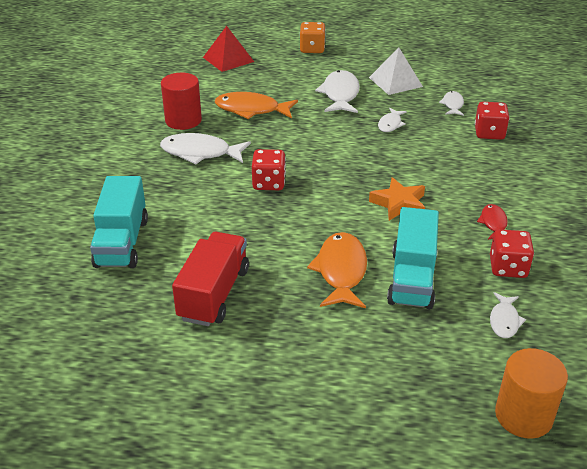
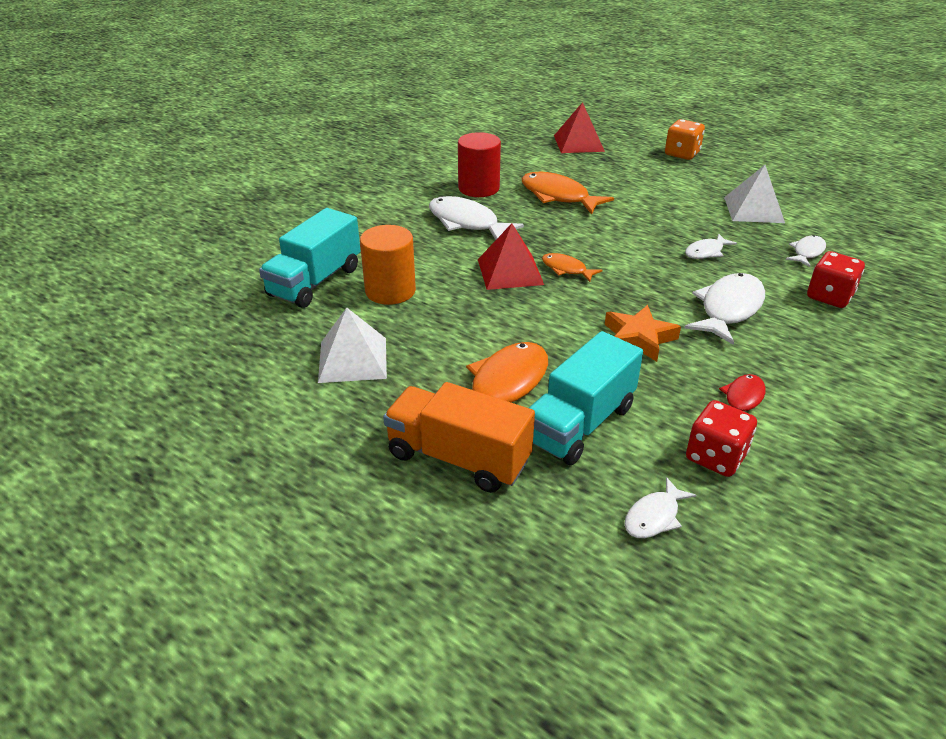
camera: 30 degrees right, 0 degrees up
red truck [172,232,249,326] -> white pyramid [318,307,387,383]
red dice [252,149,286,190] -> red pyramid [478,223,544,290]
white fish [315,70,360,113] -> white fish moved to [684,273,765,345]
orange cylinder [495,348,568,439] -> orange cylinder moved to [360,225,416,305]
none -> orange truck [383,382,535,493]
none -> orange fish [542,253,602,282]

